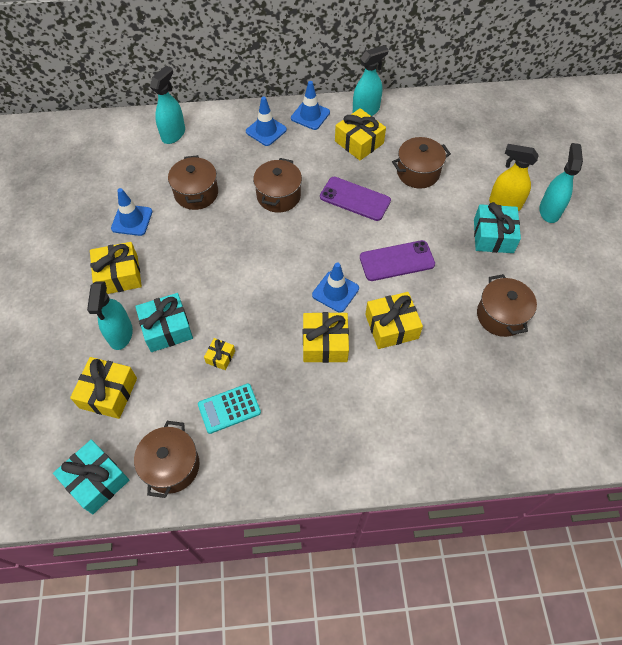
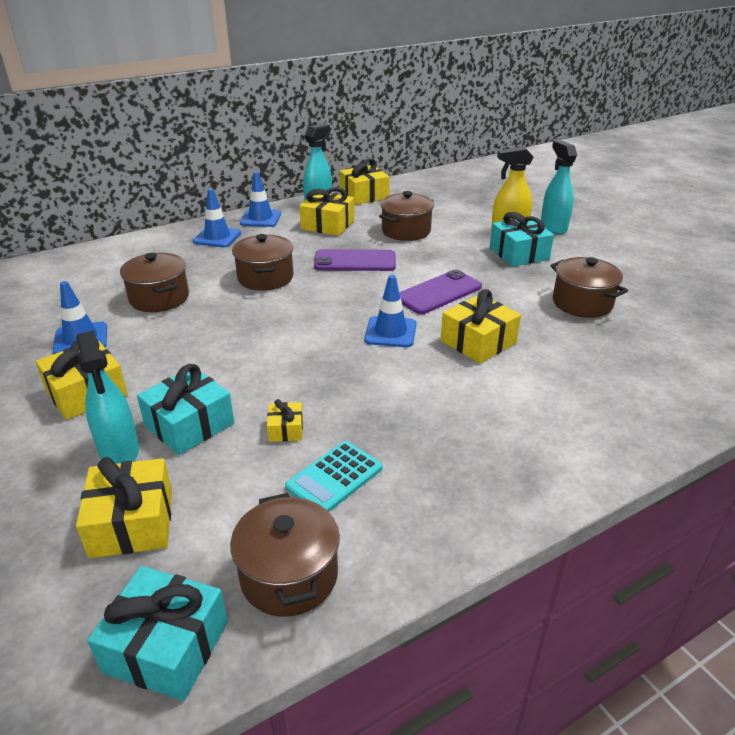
camera: 25 degrees left, 25 degrees down
turquoise spray bottle [150,66,185,144] -> none
yellow gift [303,312,349,363] -> yellow gift moved to [340,158,390,205]

